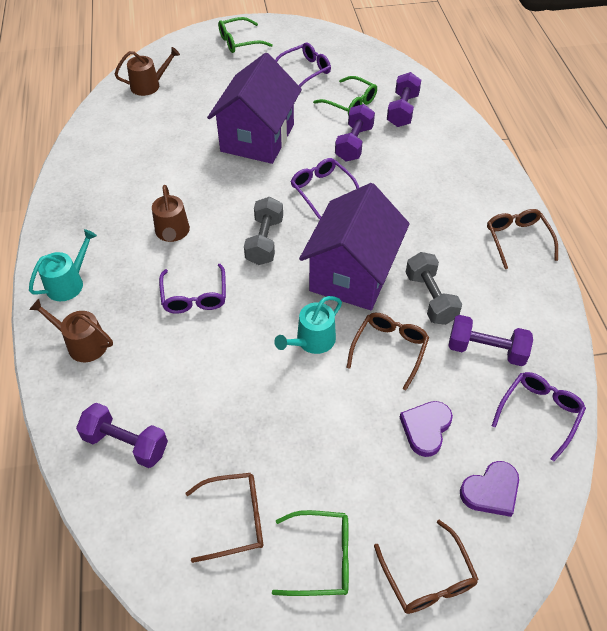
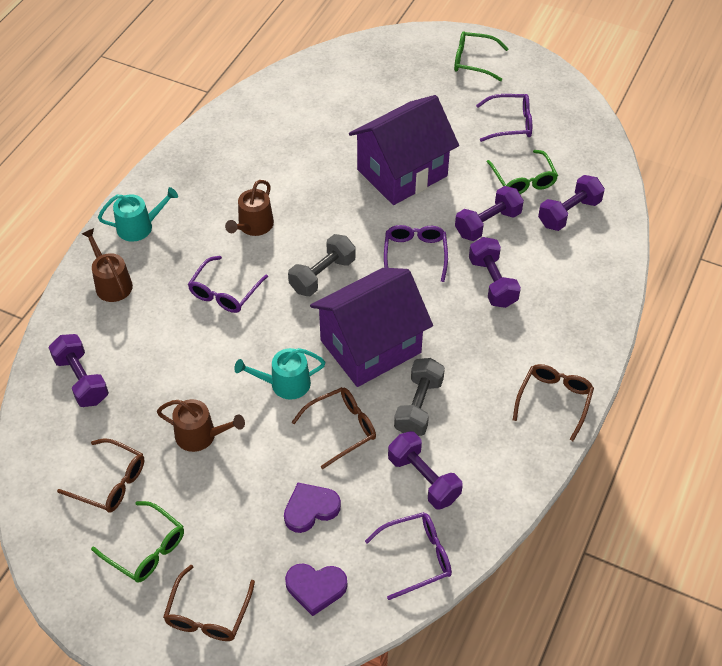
camera: 35 degrees right, 0 degrees up
brown watering can [115,47,180,96] -> brown watering can moved to [157,399,245,452]
none -> purple dumbbell [469,237,521,308]

